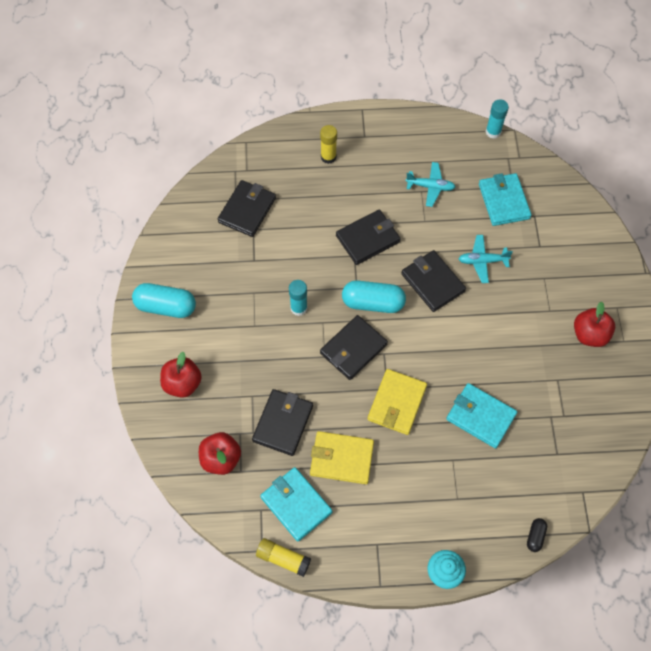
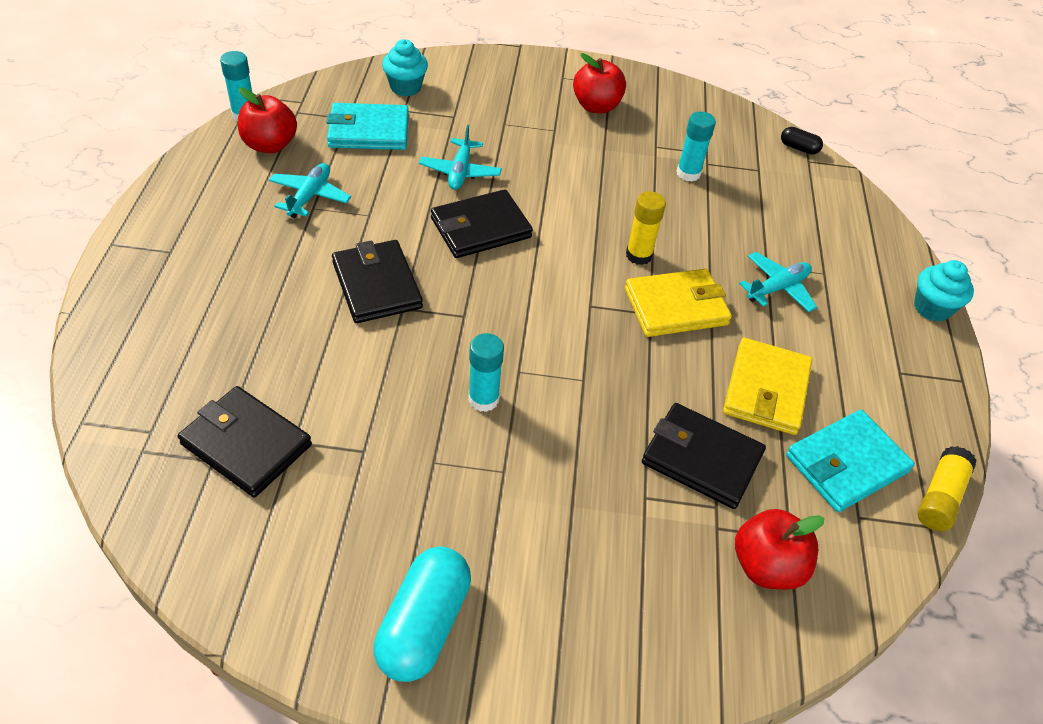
camera: 85 degrees left, 15 degrees down
red apple [160,352,202,398] -> red apple moved to [238,87,297,153]
yellow glue stick [320,125,337,164] -> yellow glue stick moved to [626,191,666,265]
black wallet [320,315,388,380] -> none
turquoise capsule [342,280,406,313] -> none
yellow wallet [367,369,427,435] -> yellow wallet turned 45 degrees counterclockwise [625,269,732,337]
turquoise wallet [446,383,517,448] -> none
black capsule [527,518,547,552] -> black capsule moved to [781,127,823,155]
none -> turquoise cupcake [382,39,428,97]
none -> turquoise glue stick [676,111,716,182]
none -> turquoise plane [739,252,817,312]

